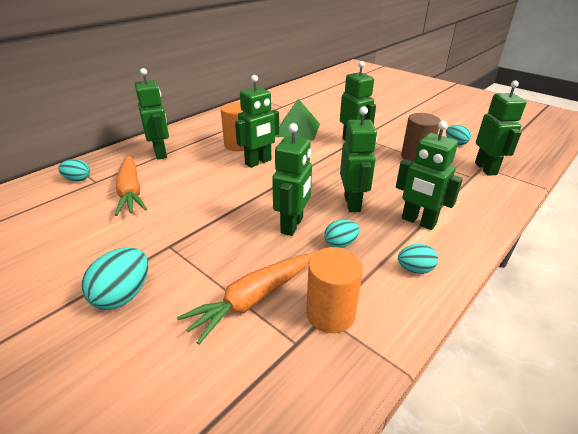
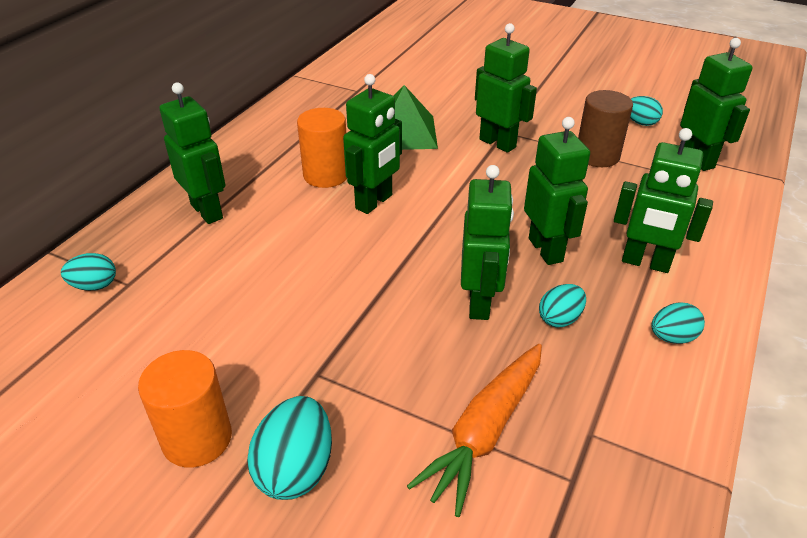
camera: 15 degrees left, 5 degrees up
orange carrot [115,155,147,216] -> none
orange cylinder [306,247,363,333] -> orange cylinder moved to [138,350,232,468]

